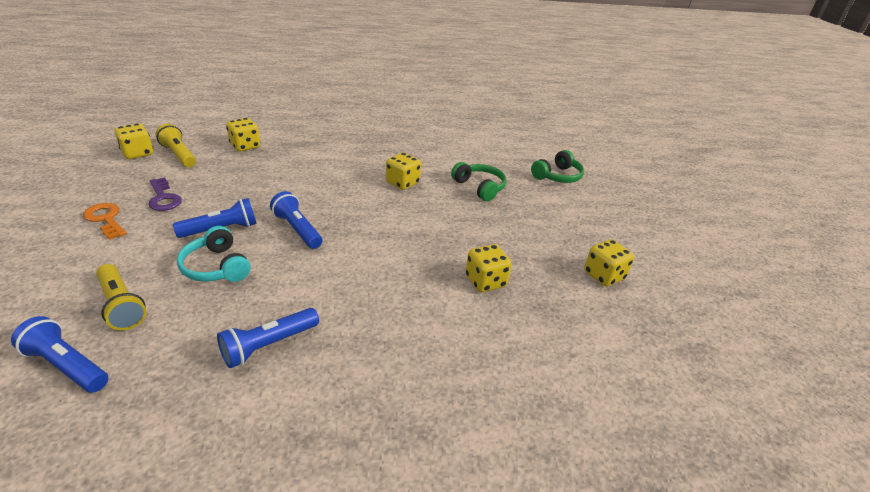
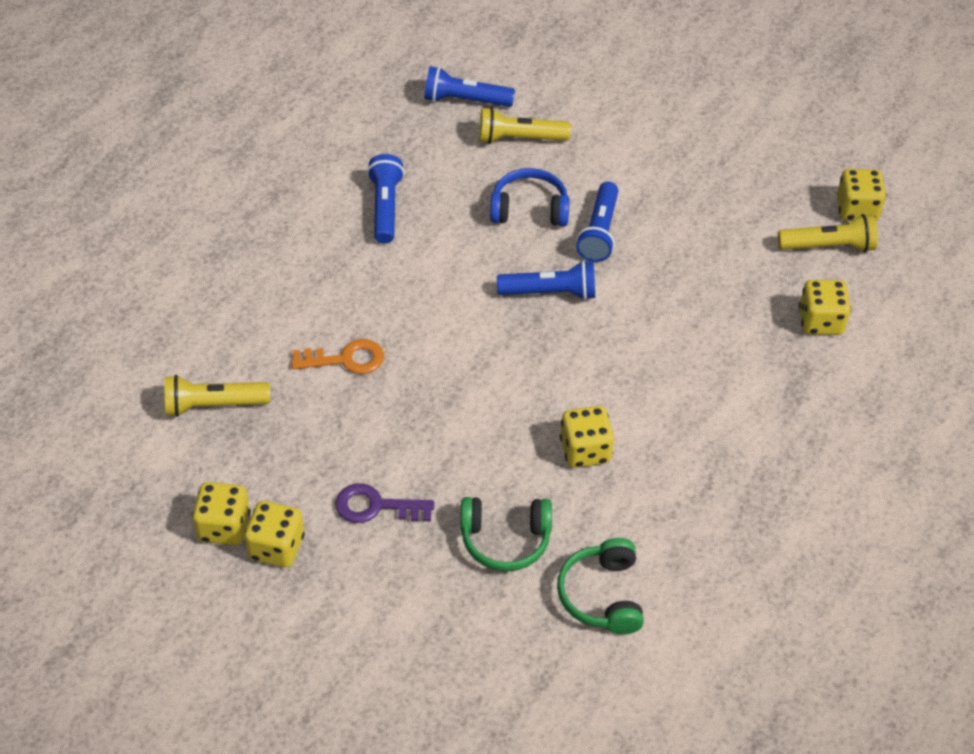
camera: 130 degrees right, 15 degrees up
blue flashlight [11,316,108,393] -> blue flashlight turned 150 degrees counterclockwise [424,66,515,107]
orange key [83,203,127,240] -> orange key moved to [291,339,384,374]
purple key [148,177,182,211] -> purple key moved to [335,483,435,523]
turquoise headphones [177,226,251,282] -> blue headphones [490,168,569,226]
yellow dice [466,244,512,292] -> yellow dice moved to [244,501,305,567]
green headphones [531,150,584,183] -> green headphones moved to [557,538,644,634]
none -> yellow flashlight [164,375,270,417]

